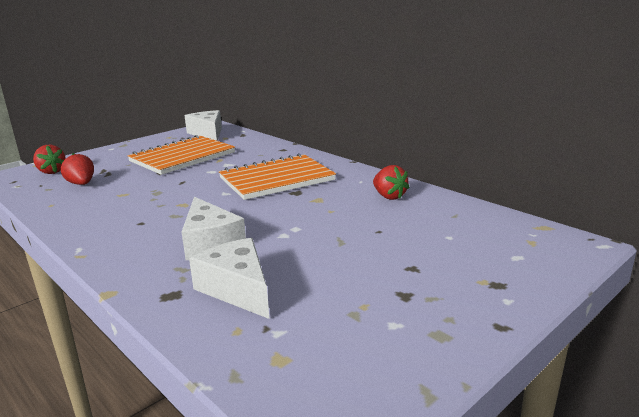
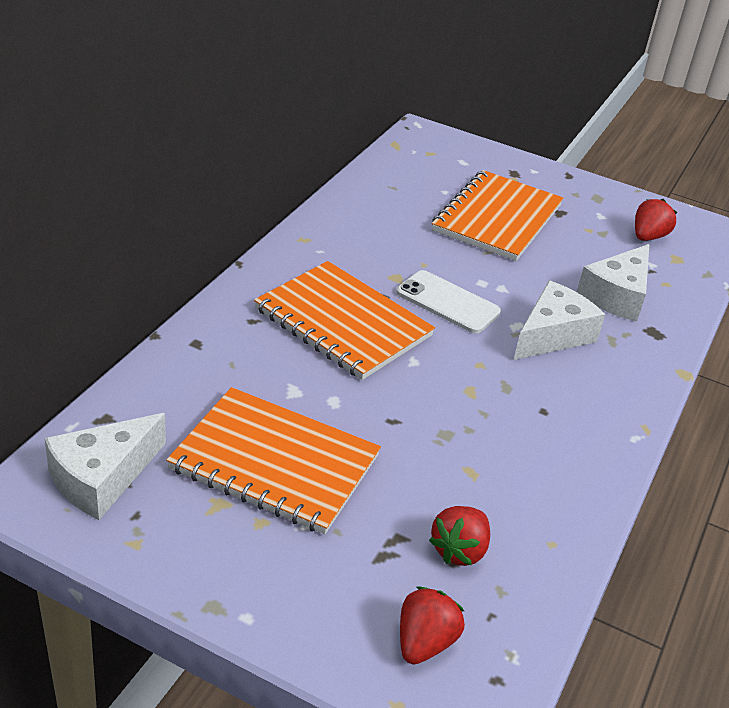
camera: 115 degrees left, 15 degrees up
red strawberry [373,165,410,200] -> red strawberry moved to [635,199,677,241]
none -> white phone [396,270,501,333]
none -> orange notebook [432,170,563,261]

